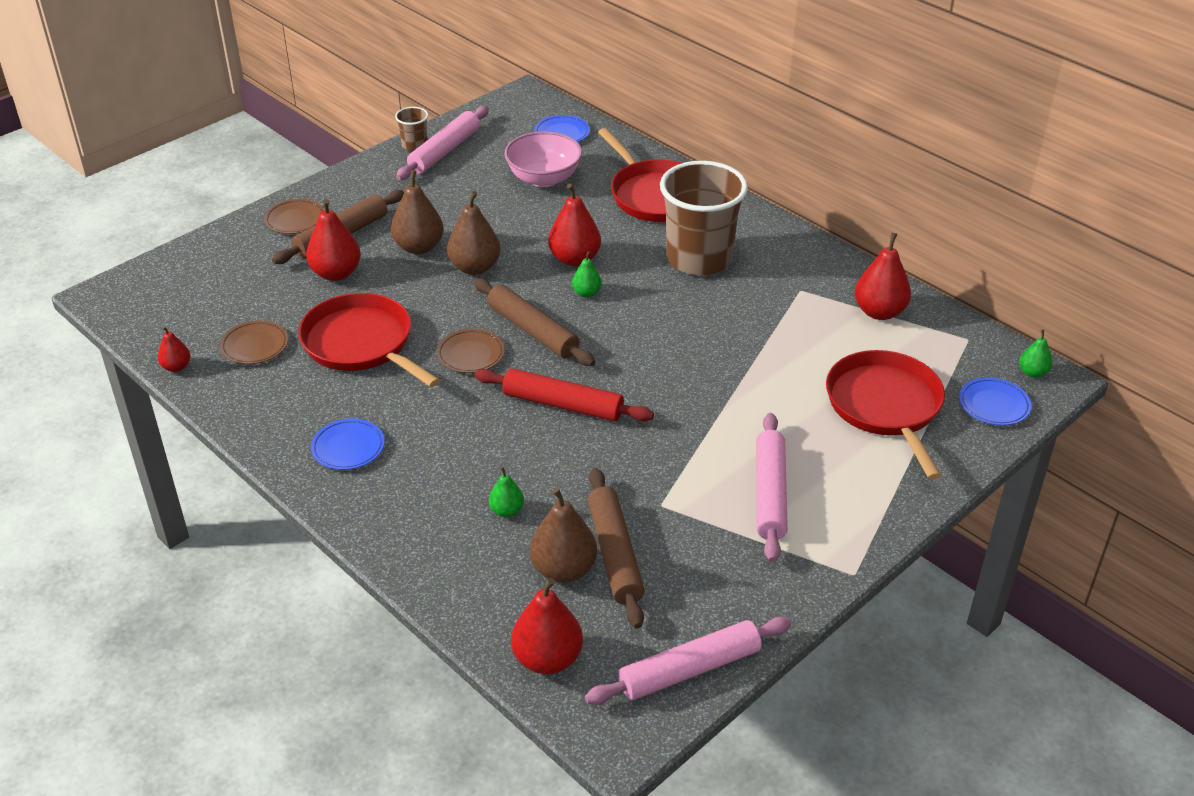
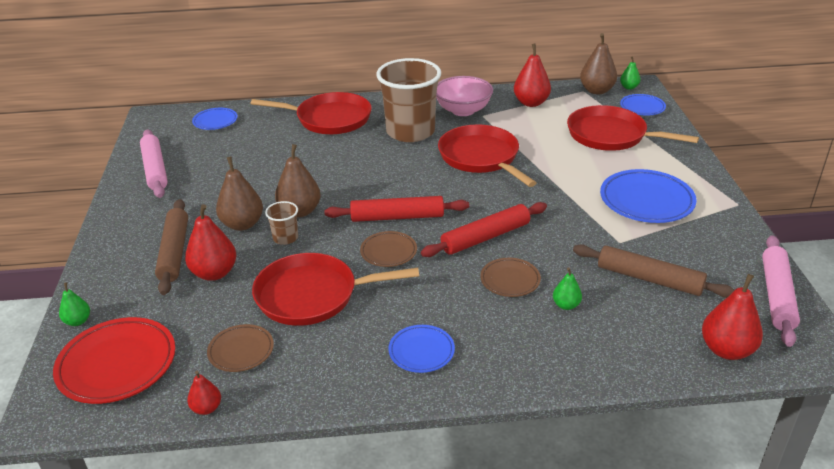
camera: 50 degrees left, 5 degrees down
brown plate [264,199,324,234] -> brown plate moved to [480,258,541,297]
brown cup [395,107,428,151] -> brown cup moved to [265,201,298,245]
brown rolling pin [474,278,595,366] -> red rolling pin [324,196,469,222]
pink bowl [504,131,582,187] -> pink bowl moved to [436,76,493,116]
brown pear [530,488,597,583] -> brown pear moved to [580,33,617,94]
red pear [548,184,601,266] -> none
green pear [572,251,602,297] -> green pear moved to [59,282,90,326]
pink rolling pin [756,413,788,562] -> blue plate [600,169,697,223]
none -> red plate [53,317,176,404]
none -> red pan [438,124,537,187]

